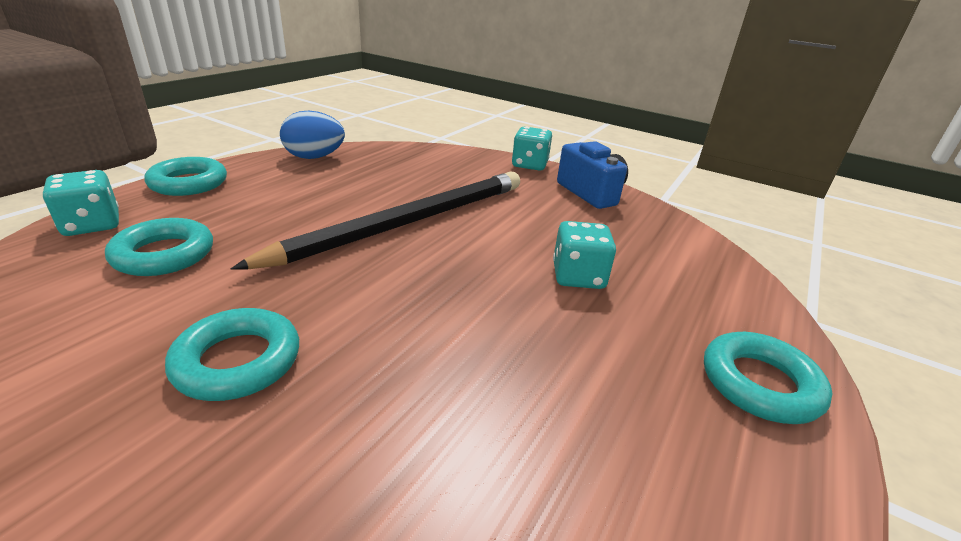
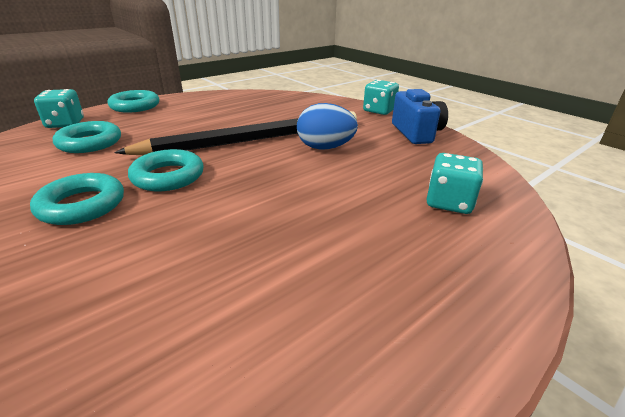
camera: 20 degrees right, 0 degrees up
blue egg [280,111,345,159] -> blue egg moved to [297,103,358,149]
turquoise dice [553,221,616,289] -> turquoise dice moved to [426,153,483,214]
turquoise ring [704,332,833,424] -> turquoise ring moved to [128,149,204,191]

